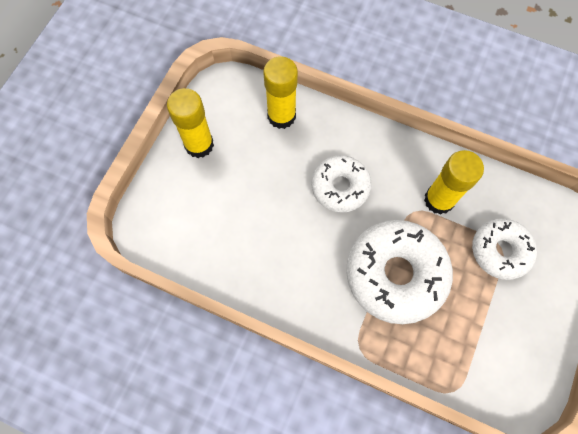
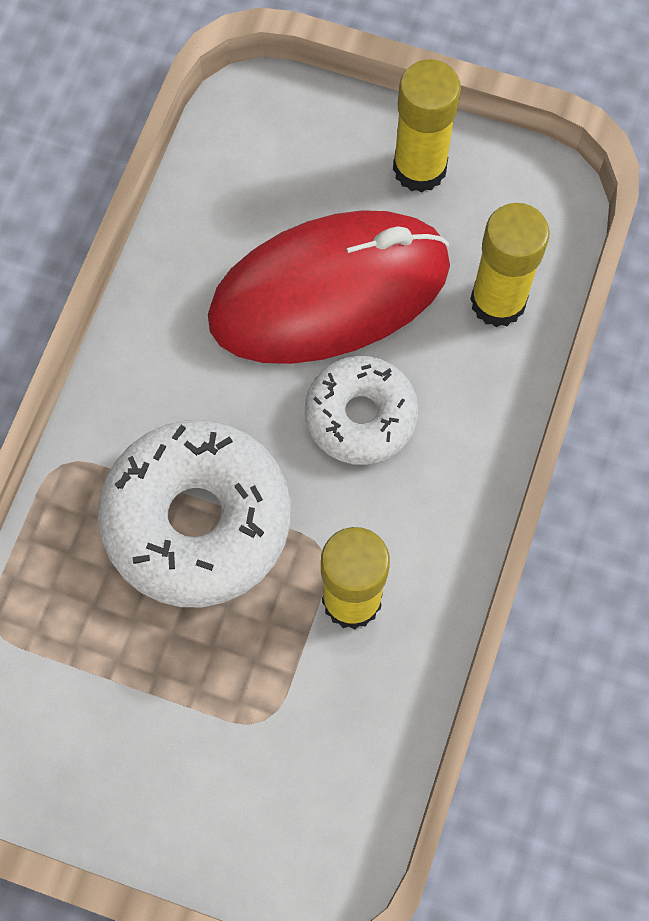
camera: 85 degrees right, 0 degrees up
white donut [472,218,537,280] -> none
none -> red mouse [208,210,450,364]

